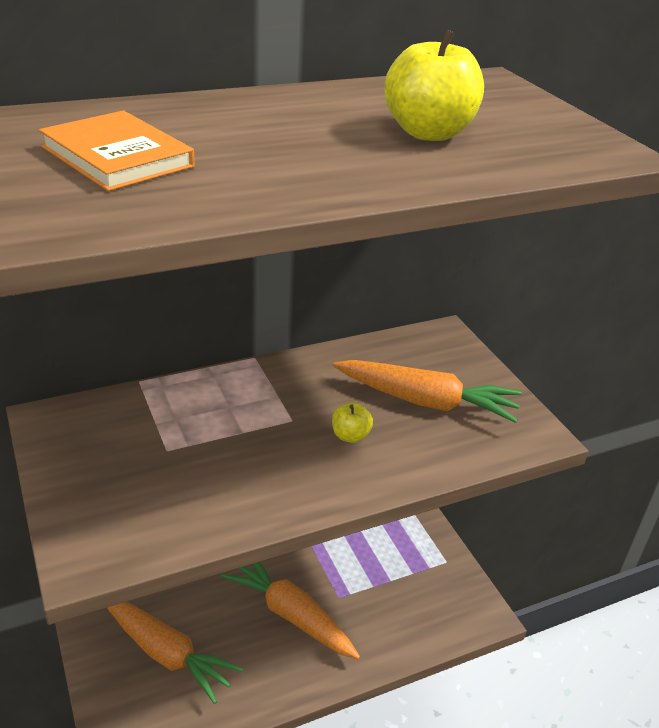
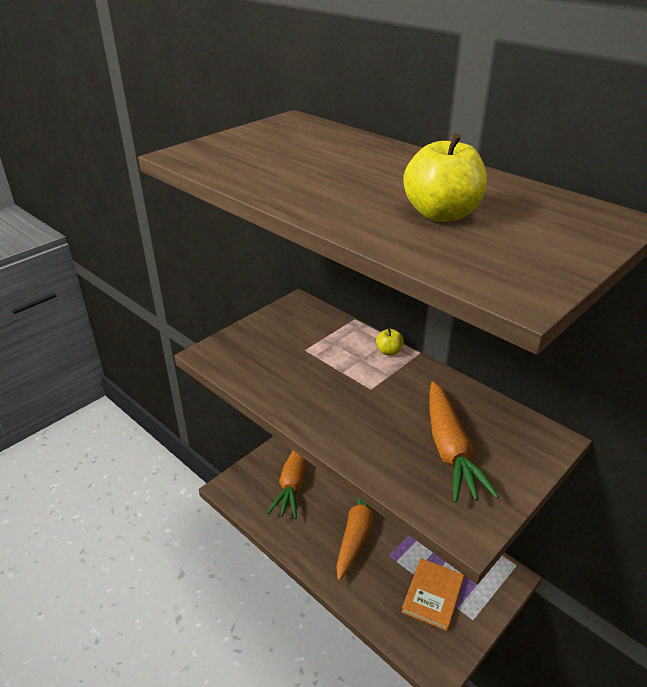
camera: 70 degrees right, 0 degrees up
orange book [39,110,195,191] -> orange book moved to [402,558,464,631]
yellow apple [332,402,373,443] -> yellow apple moved to [376,328,404,356]

